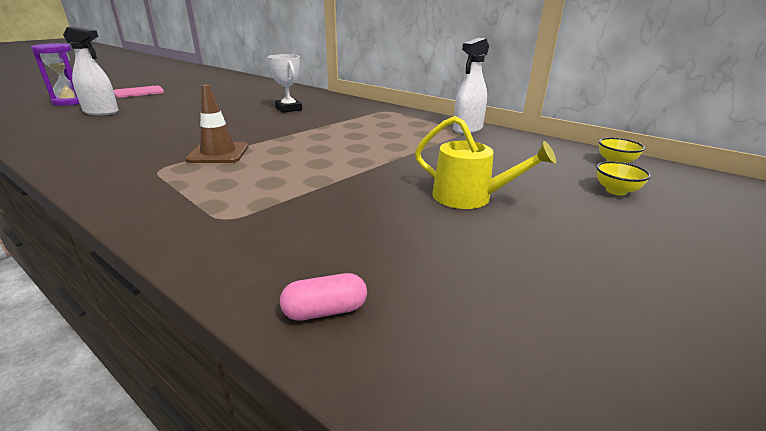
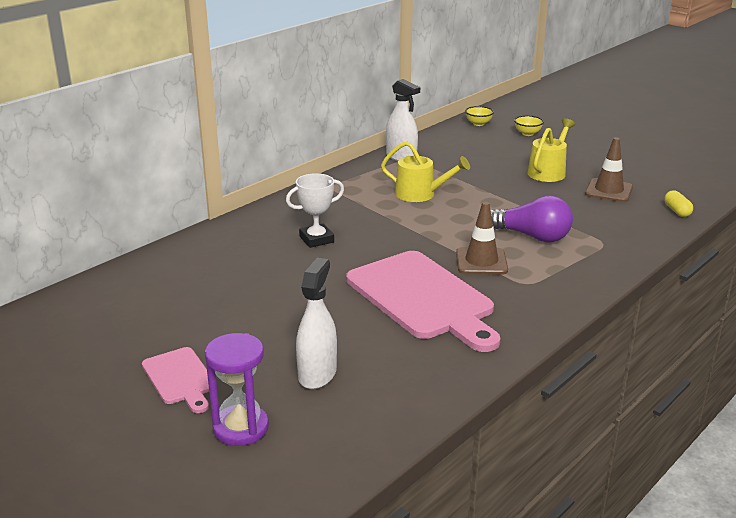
camera: 85 degrees left, 0 degrees up
pink capsule [280,273,367,321] -> yellow capsule [664,190,693,217]
none -> pink cutting board [346,251,500,352]
none -> yellow watering can [381,141,470,202]
none -> purple light bulb [490,195,573,243]
none -> brown traffic cone [585,137,633,202]

